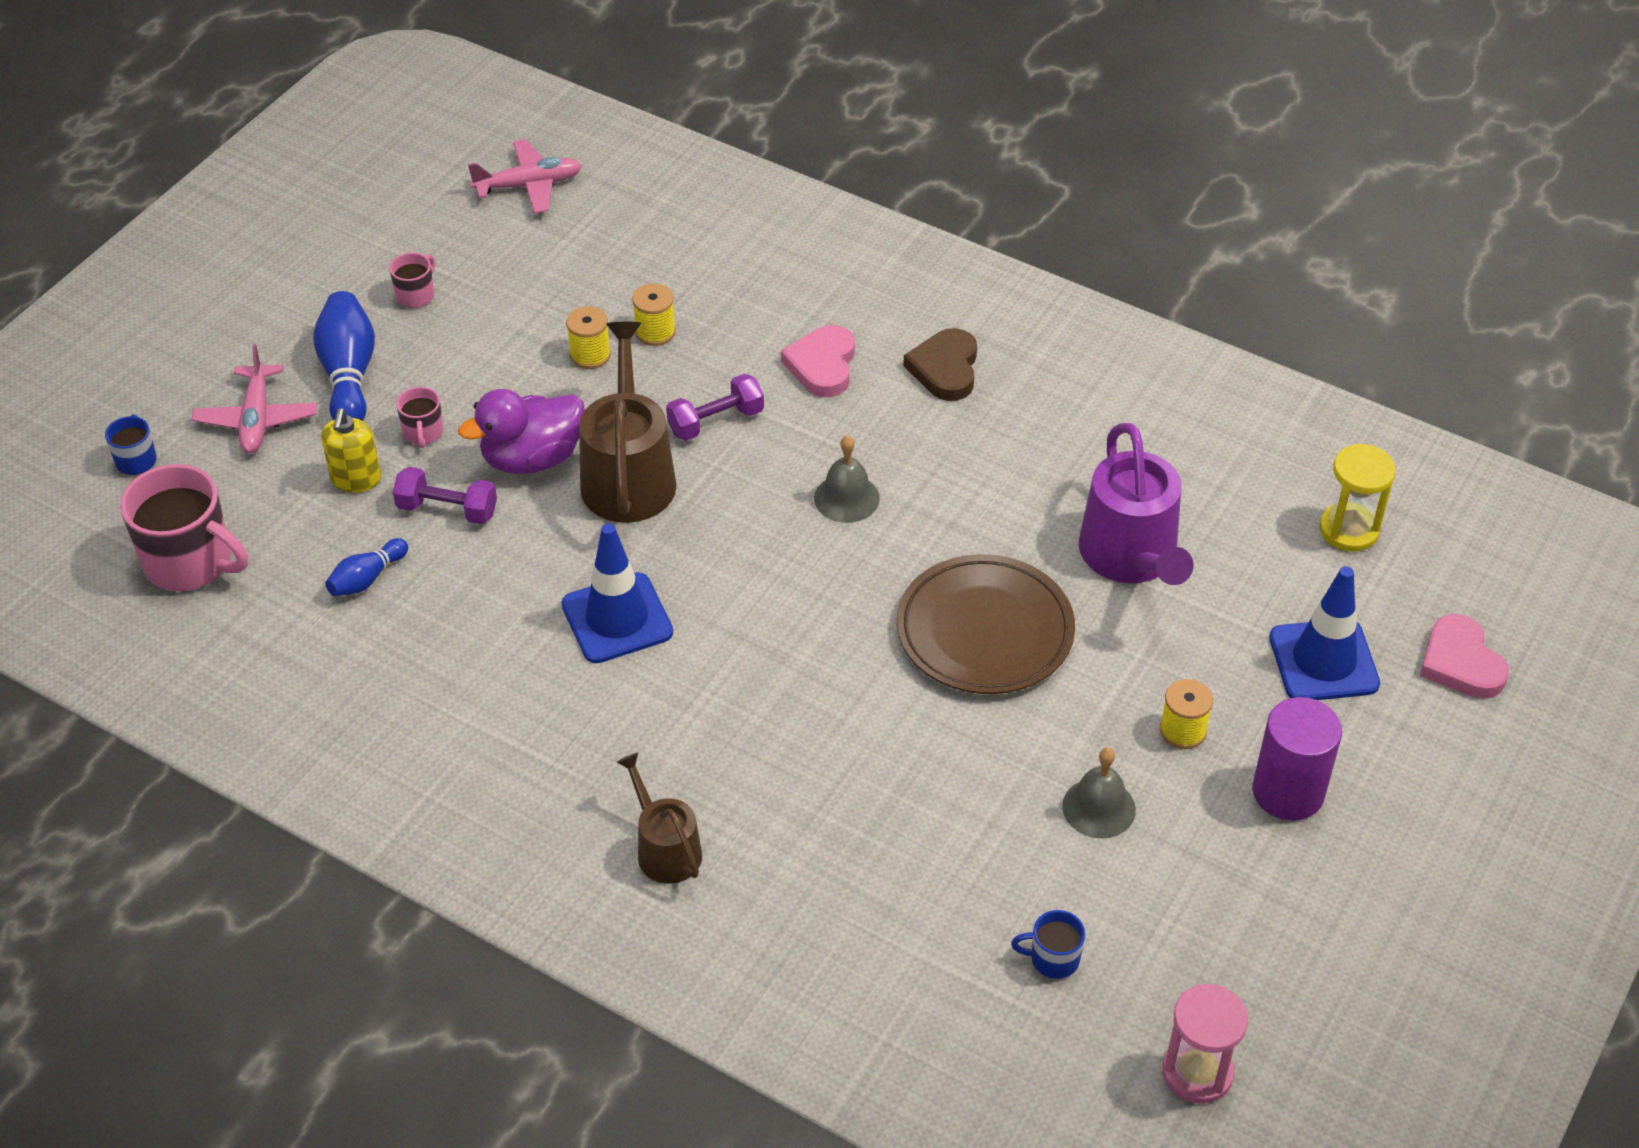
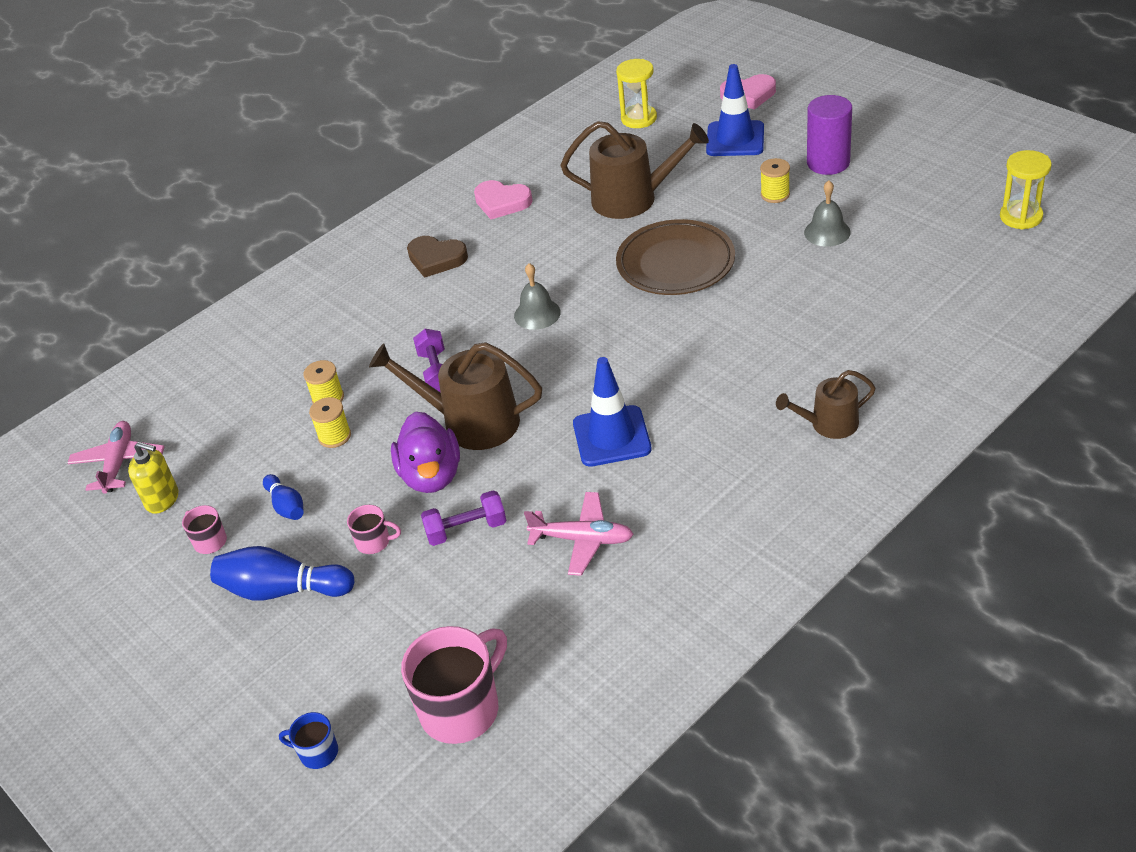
camera: 70 degrees left, 5 degrees down
pink plane [192,344,317,453] -> pink plane moved to [524,492,634,576]
yellow soap dispenser [321,408,381,493] -> yellow soap dispenser moved to [128,442,178,514]
blue bowling pin [325,538,408,596] -> blue bowling pin moved to [263,474,304,520]
purple dumbbell [393,467,497,524] -> purple dumbbell turned 45 degrees clockwise [421,490,507,546]
pink heart [781,325,855,397] -> pink heart moved to [474,180,533,219]
blue mug [1011,910,1086,979] -> none
purple watering can [1078,423,1194,585] -> brown watering can [561,121,709,219]
pink hourglass [1162,984,1248,1104] -> yellow hourglass [1000,150,1052,229]

